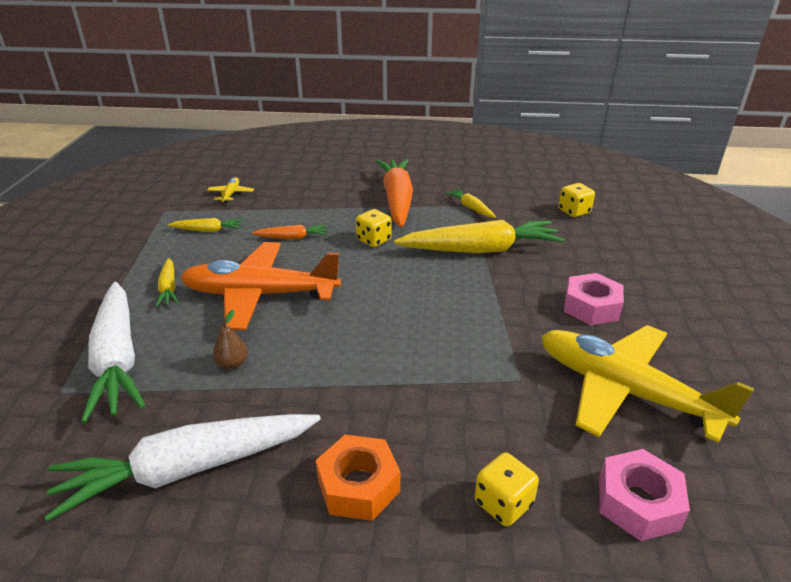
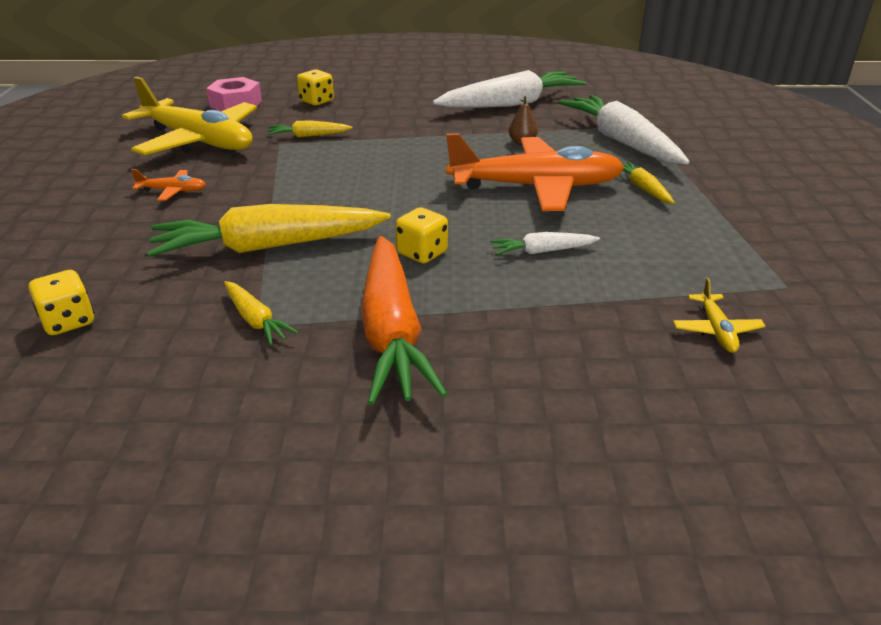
camera: 175 degrees right, 0 degrees up
yellow carrot [168,218,243,232] -> yellow carrot moved to [268,120,353,138]
orange carrot [252,225,327,239] -> white carrot [490,232,600,255]
orange nut [316,435,400,521] -> none
pink nut [564,273,624,325] -> orange plane [131,169,206,201]

